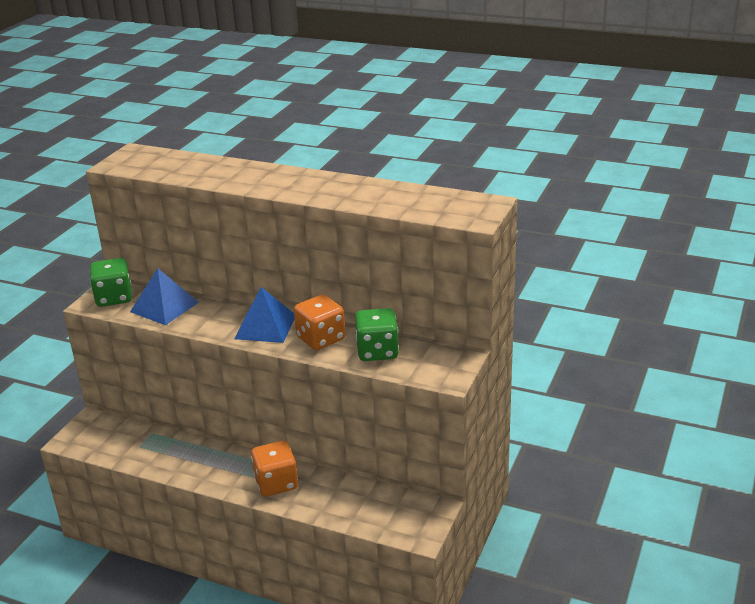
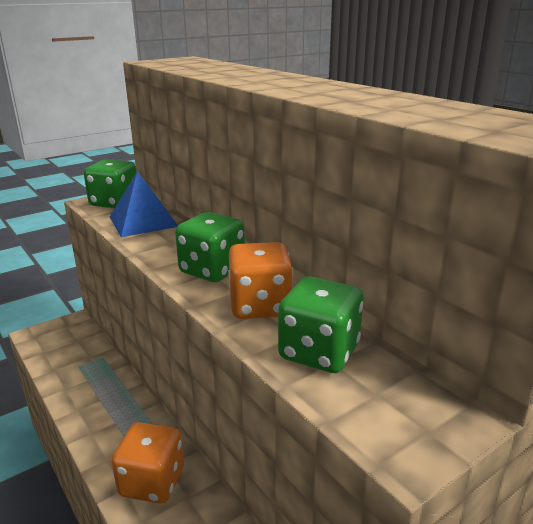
camera: 30 degrees right, 5 degrees down
blue pyramid [234,287,295,343] -> green dice [175,212,245,282]

